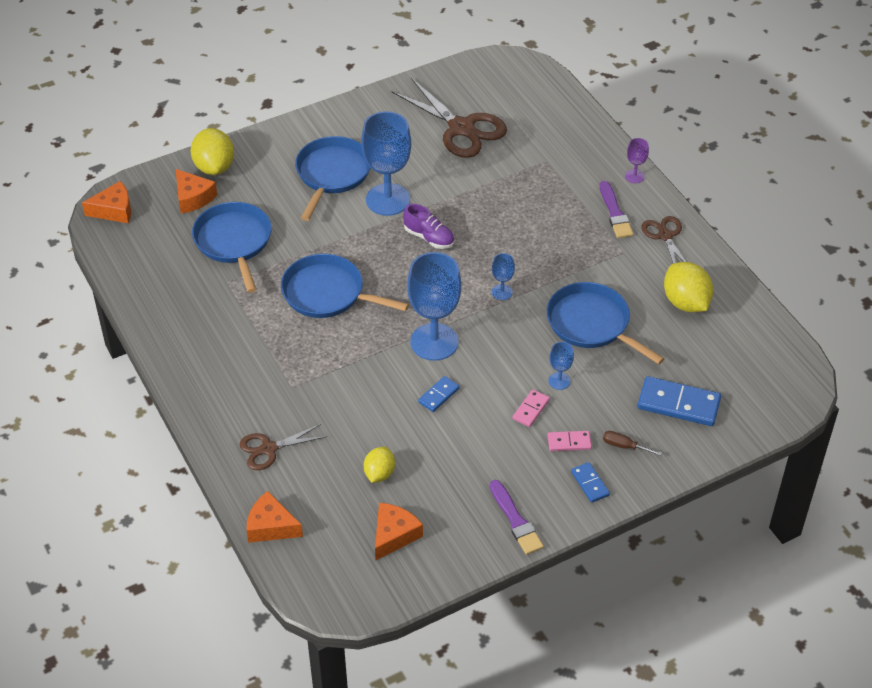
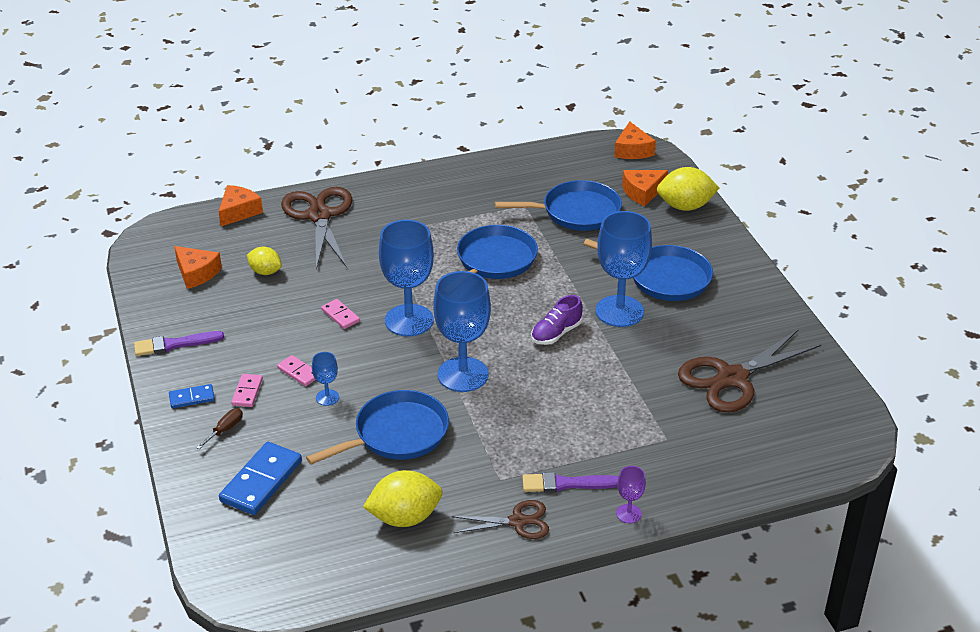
camera: 100 degrees right, 10 degrees down
brown scissors [240,424,327,470] -> brown scissors [281,187,353,270], size x1.79
blue domino [418,376,460,412] -> pink domino [321,299,360,329]
blue goblet [492,253,515,300] -> blue goblet [433,271,491,392], size x2.23

